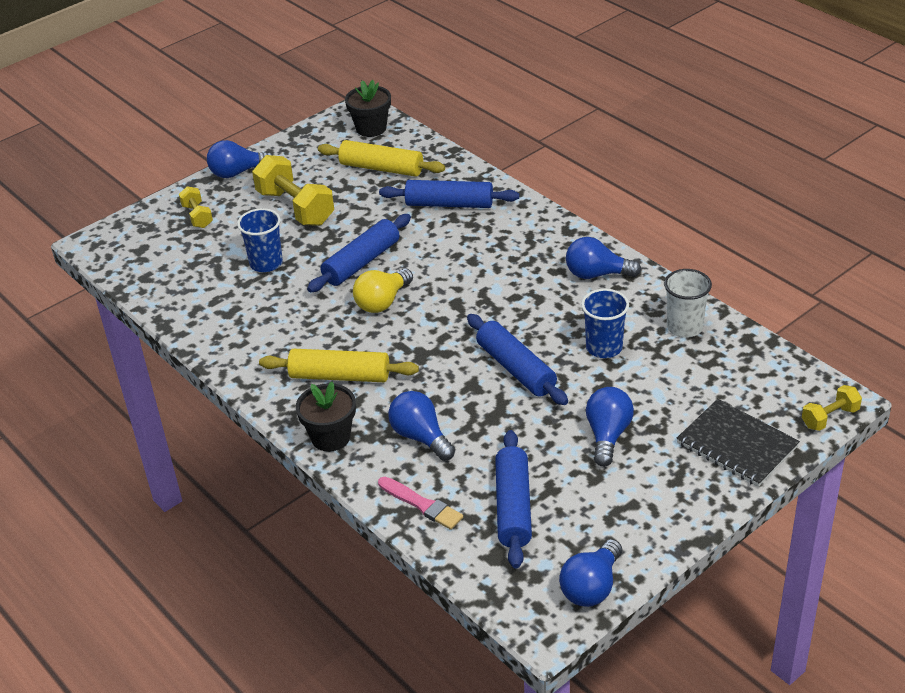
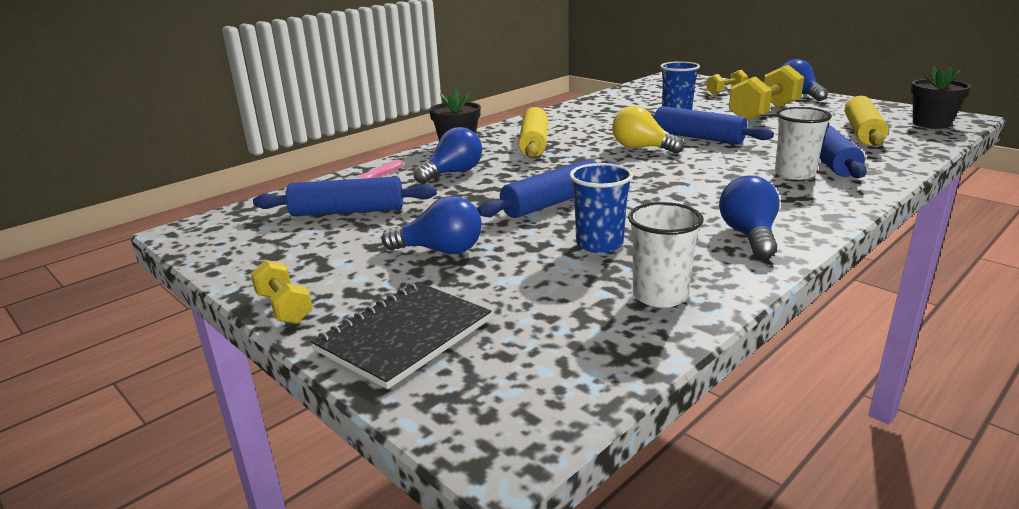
camera: 85 degrees right, 15 degrees down
blue light bulb [559,539,622,607] -> none
yellow dumbbell [802,385,862,431] -> yellow dumbbell moved to [251,260,313,324]
none -> white cup [775,107,832,180]

